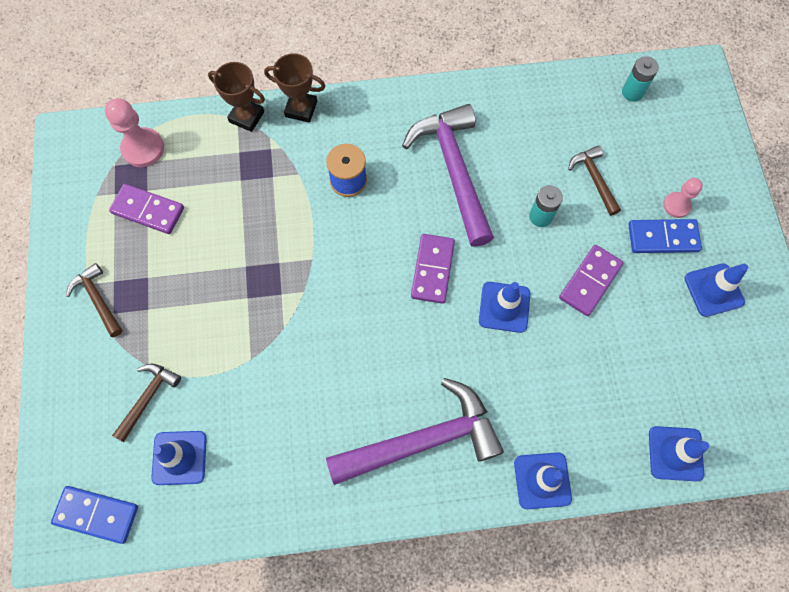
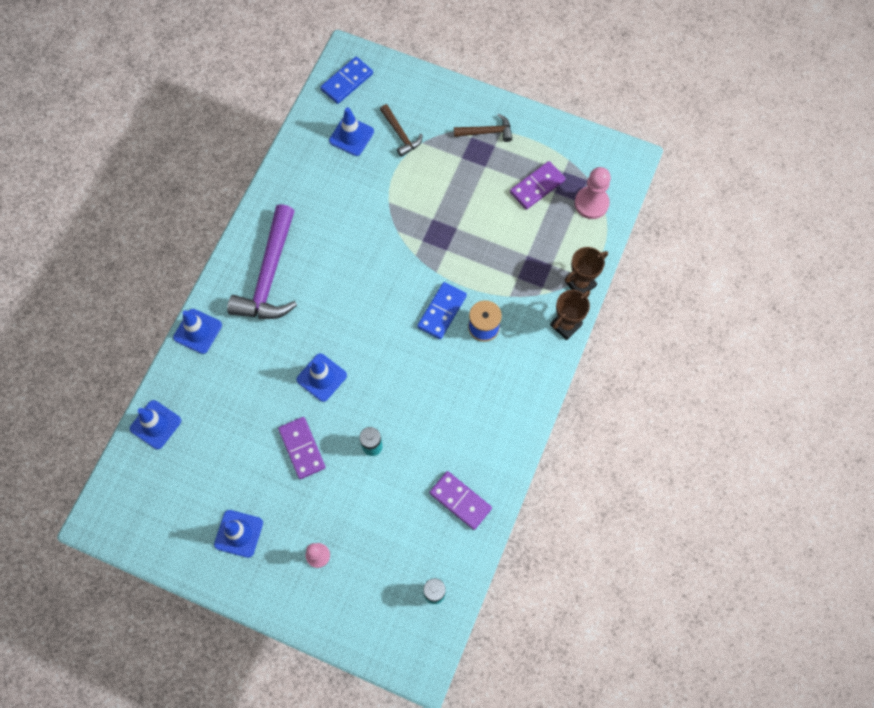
camera: 120 degrees right, 0 degrees up
purple hammer [402,104,494,247] -> none
purple domino [411,234,455,304] -> purple domino moved to [429,471,492,530]
brown hammer [568,146,621,216] -> none
blue domino [628,219,702,253] -> blue domino moved to [417,282,467,339]

